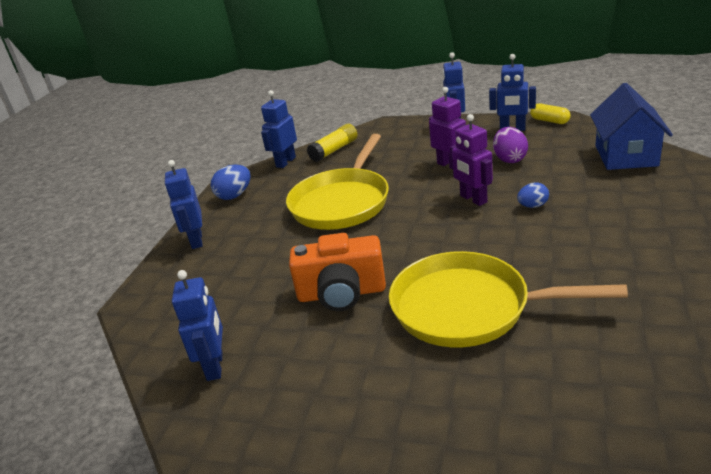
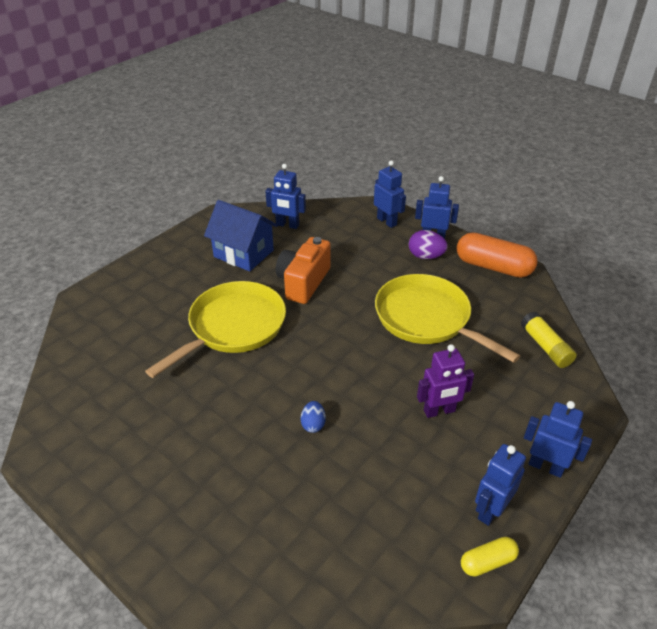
camera: 110 degrees right, 10 degrees up
blue egg [211,165,251,200] -> orange capsule [457,232,538,278]
blue robot [261,90,297,168] -> blue robot moved to [374,160,406,228]
purple robot [450,114,493,206] -> none
purple egg [493,127,528,163] -> purple egg moved to [409,230,448,259]
blue house [590,83,673,170] -> blue house moved to [204,200,278,271]

